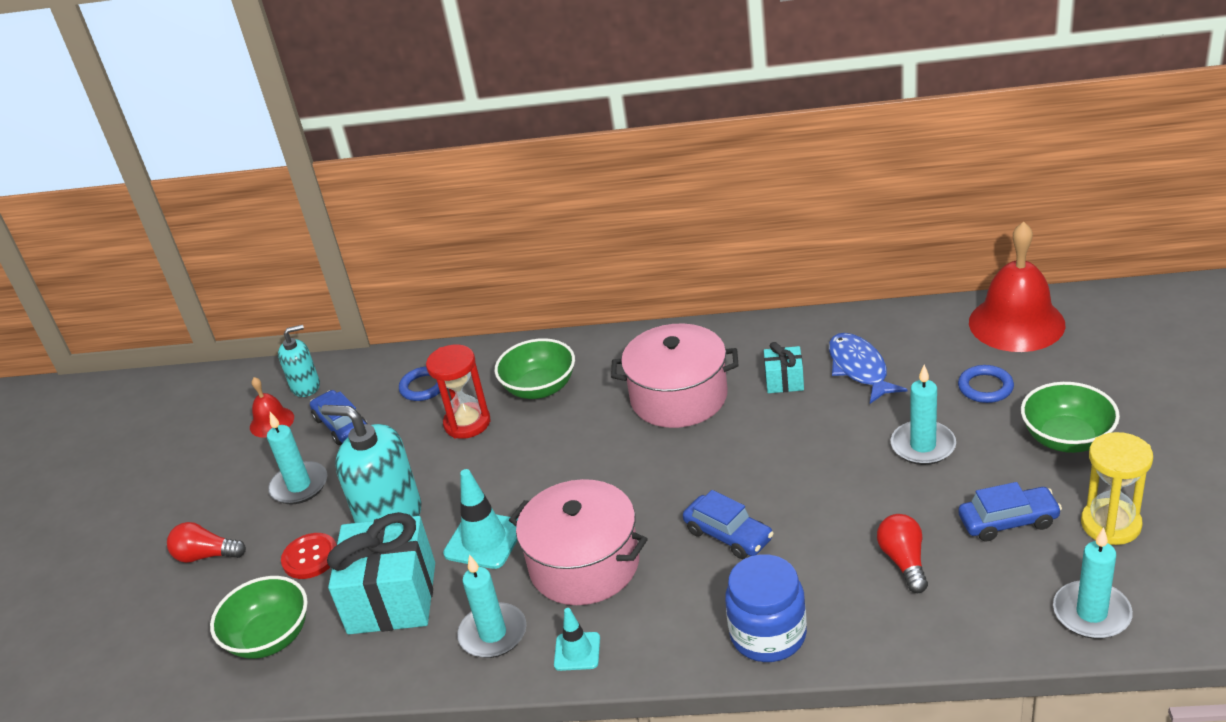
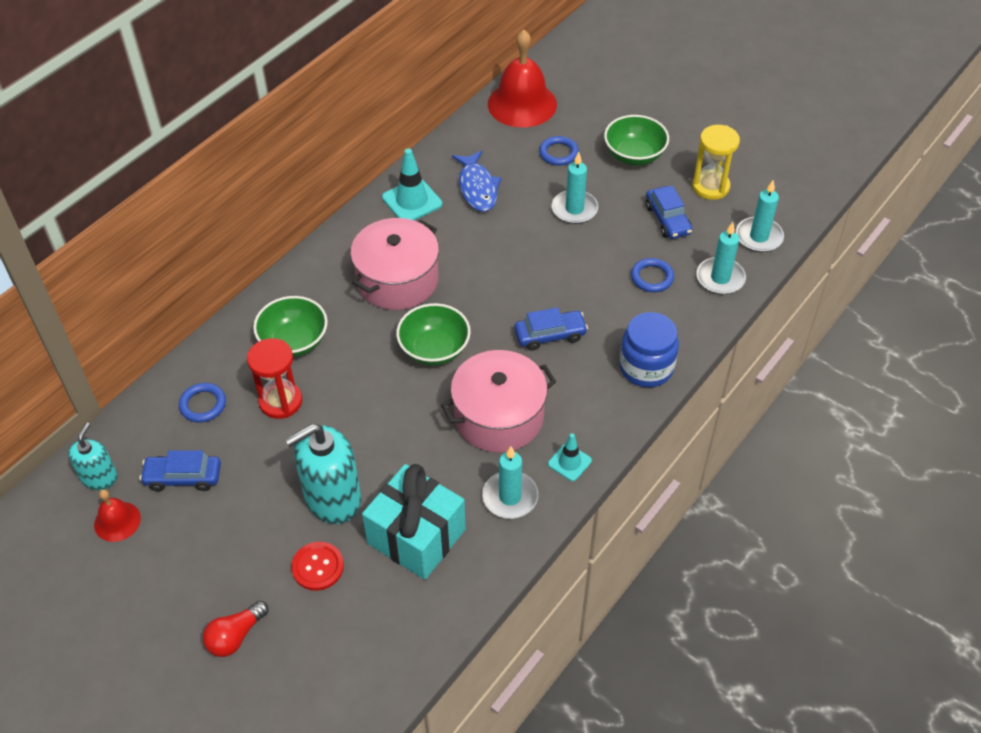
camera: 60 degrees left, 15 degrees up
green bowl [210,576,308,659] -> green bowl moved to [396,303,471,366]
turquoise candle [267,412,327,504] -> turquoise candle moved to [696,222,746,294]
turquoise traffic cone [443,469,518,569] -> turquoise traffic cone moved to [382,149,442,220]
turquoise gift [764,342,804,393] -> none
blue fish [829,333,908,404] -> blue fish turned 120 degrees counterclockwise [452,150,501,212]
red light bulb [877,514,928,593] -> blue ring [631,258,674,292]
blue car [958,482,1062,542] -> blue car turned 135 degrees clockwise [646,186,692,239]

